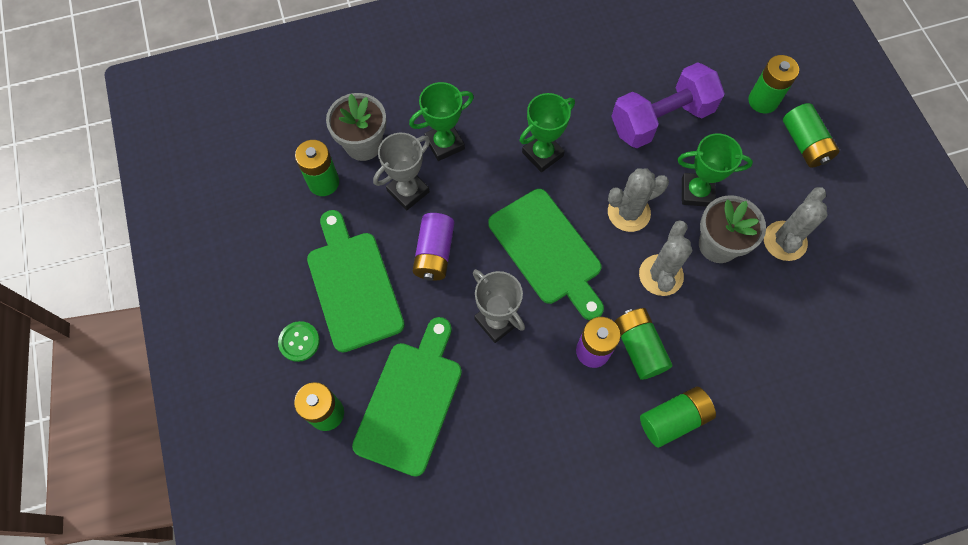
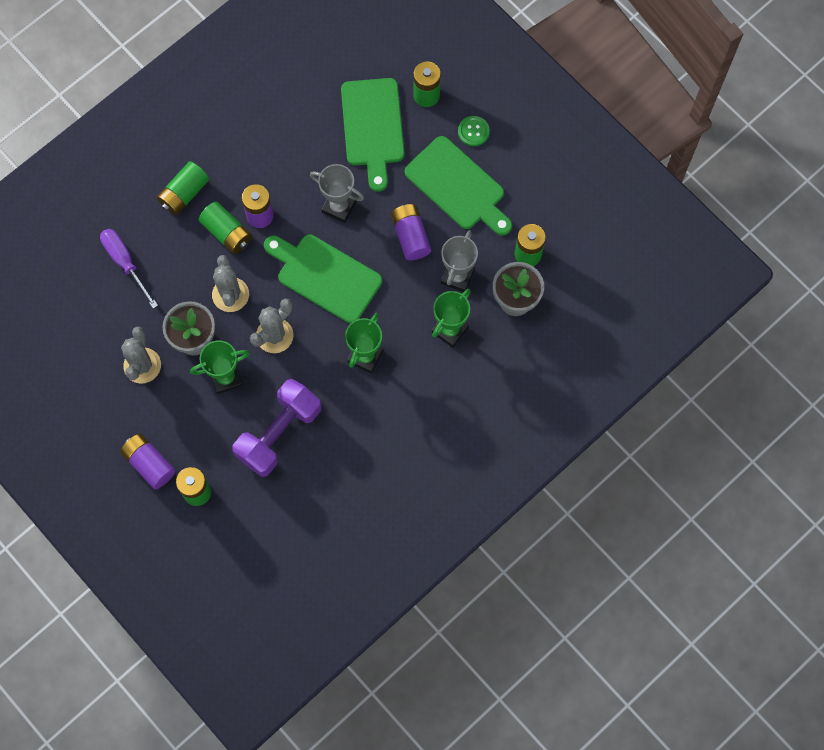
camera: 155 degrees right, 5 degrees up
green battery [783,103,840,168] -> purple battery [120,433,176,489]
none -> purple screwdriver [100,229,158,309]

